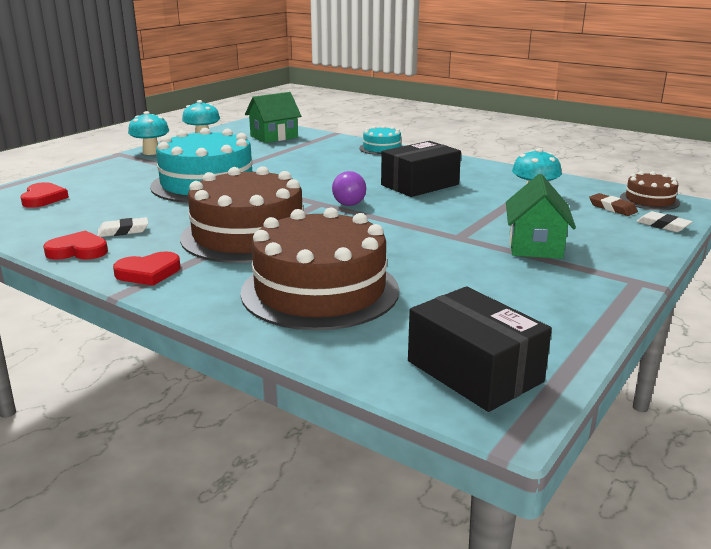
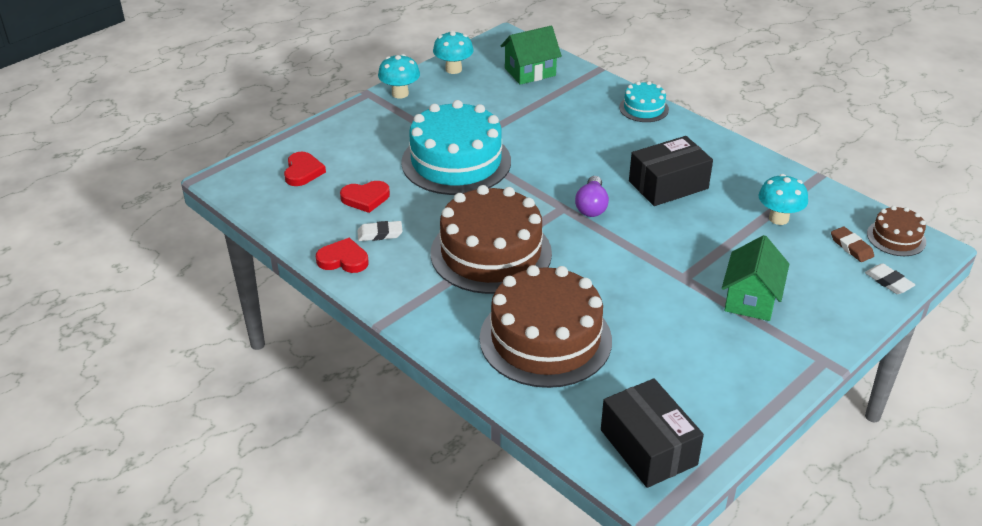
camera: 10 degrees right, 15 degrees up
red heart [113,251,180,286] -> red heart moved to [340,181,390,213]

